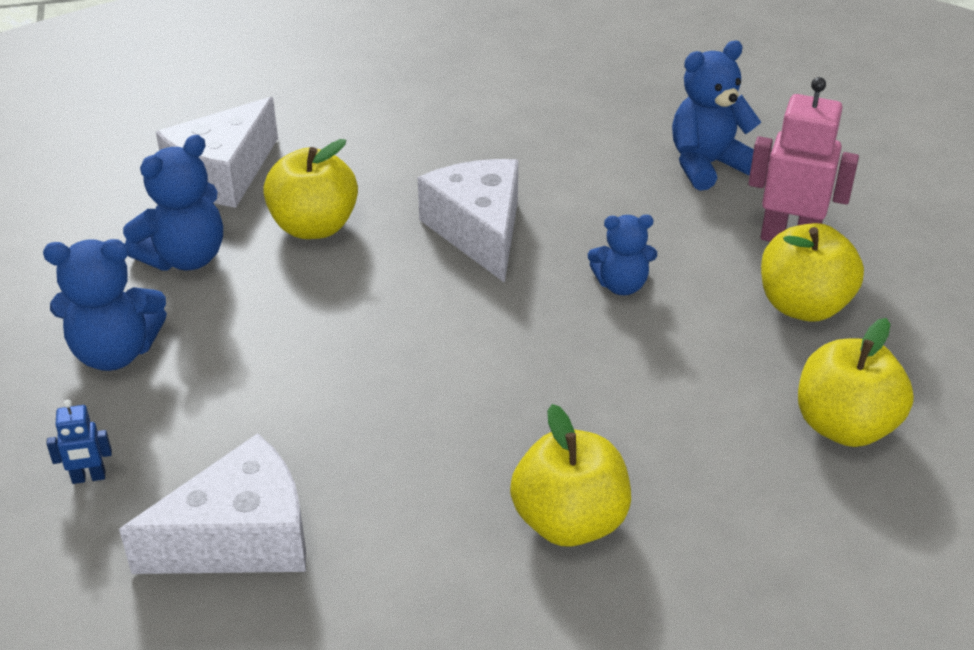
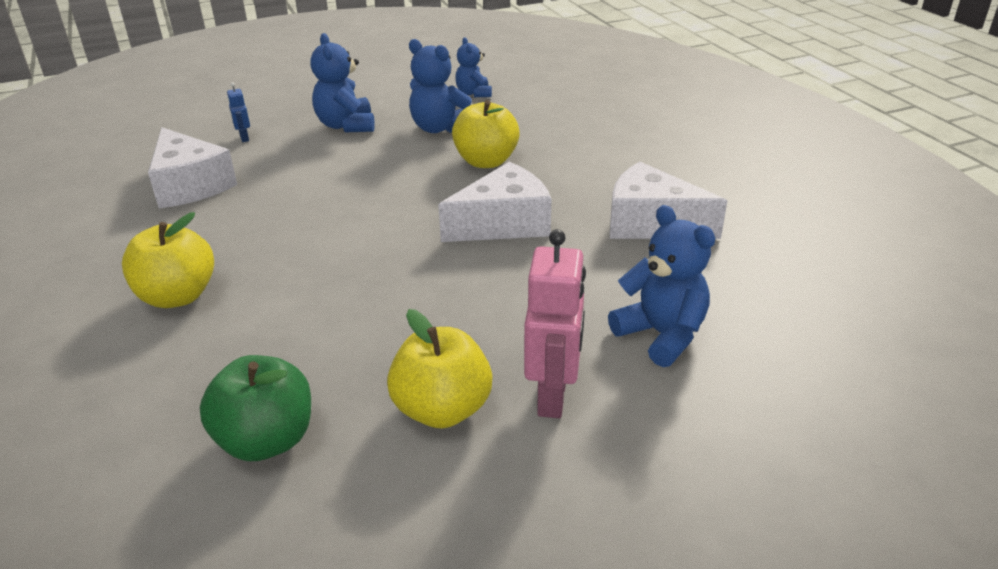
camera: 80 degrees right, 5 degrees down
white cheese [156,97,278,208] -> white cheese moved to [610,162,727,239]
blue teddy bear [588,215,657,295] -> blue teddy bear moved to [455,37,492,97]
yellow apple [798,318,914,447] -> green apple [200,355,311,461]

